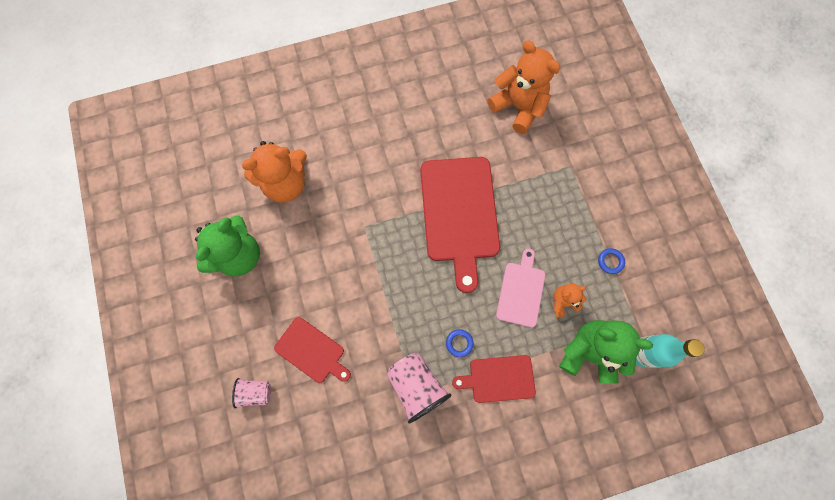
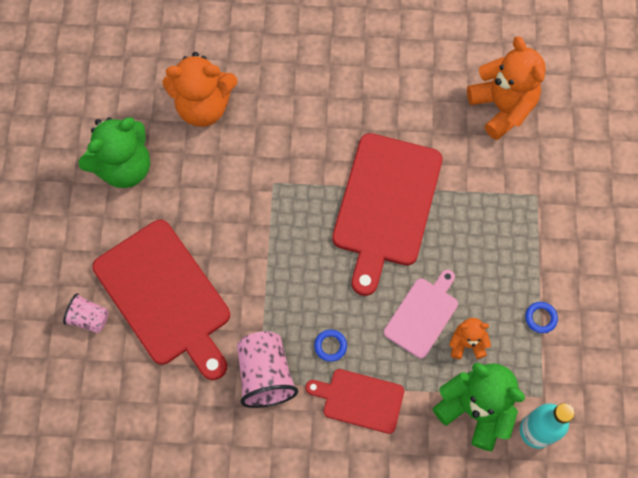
camera: 20 degrees right, 5 degrees down
red cutting board [274,317,351,383] -> red cutting board [93,220,230,380], size x1.84

